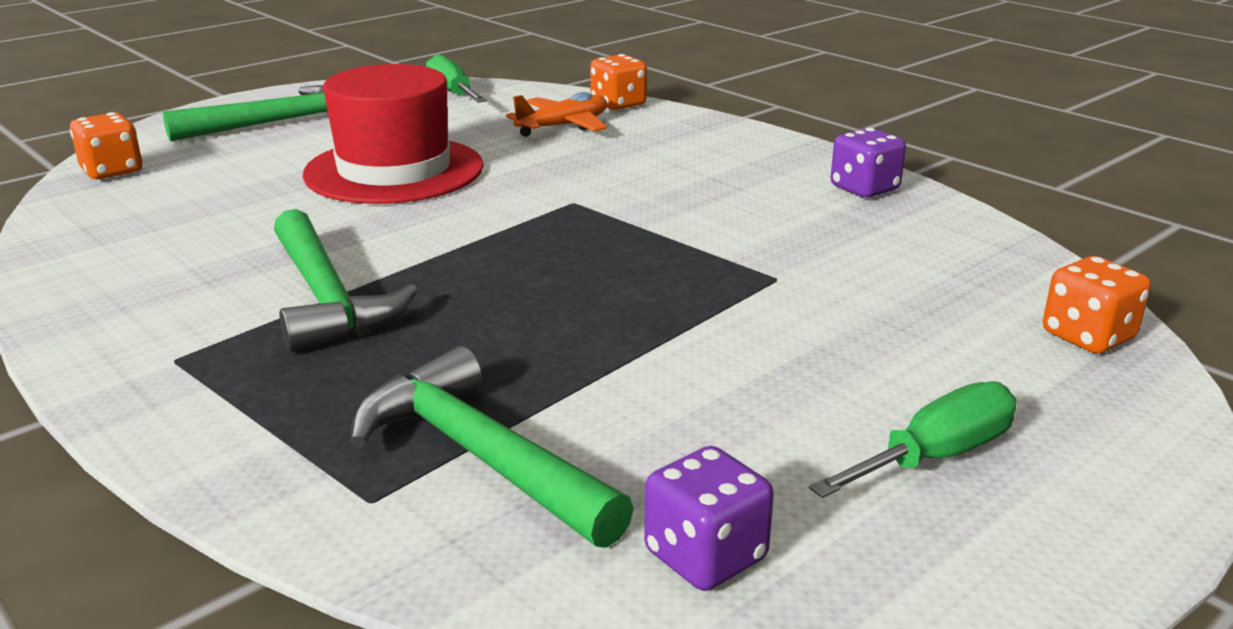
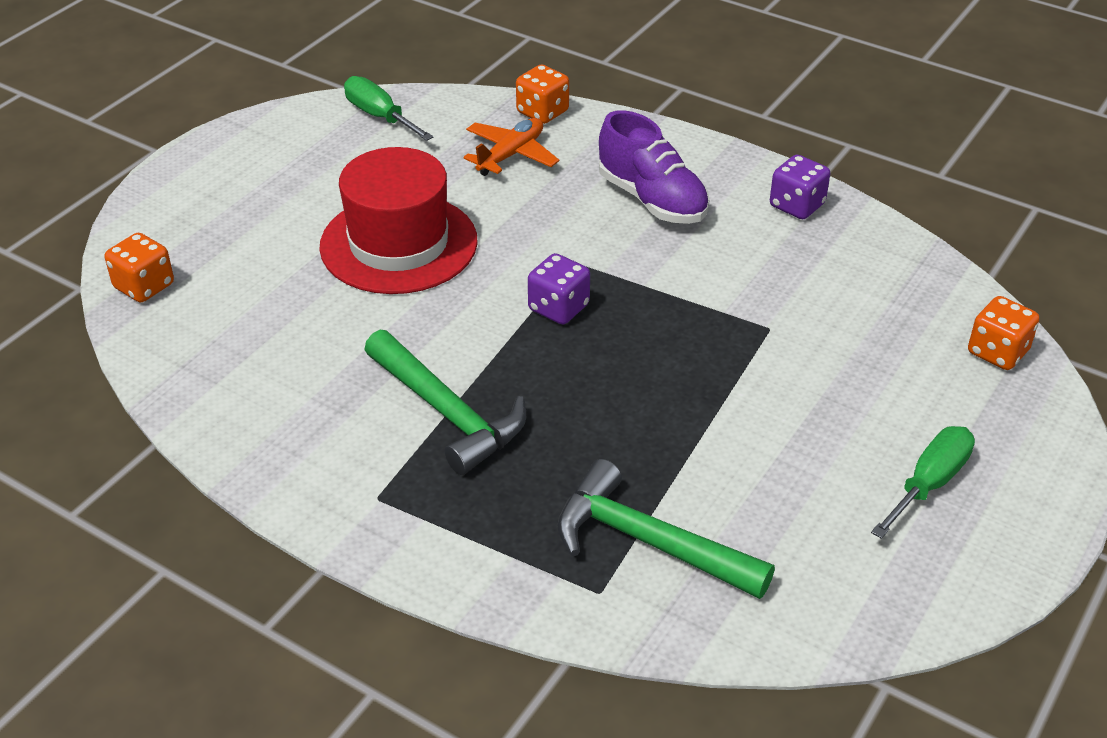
camera: 15 degrees left, 15 degrees up
green hammer [163,85,328,141] -> none
purple dice [644,446,774,591] -> purple dice moved to [528,253,590,325]
none -> purple shoe [599,110,710,224]

